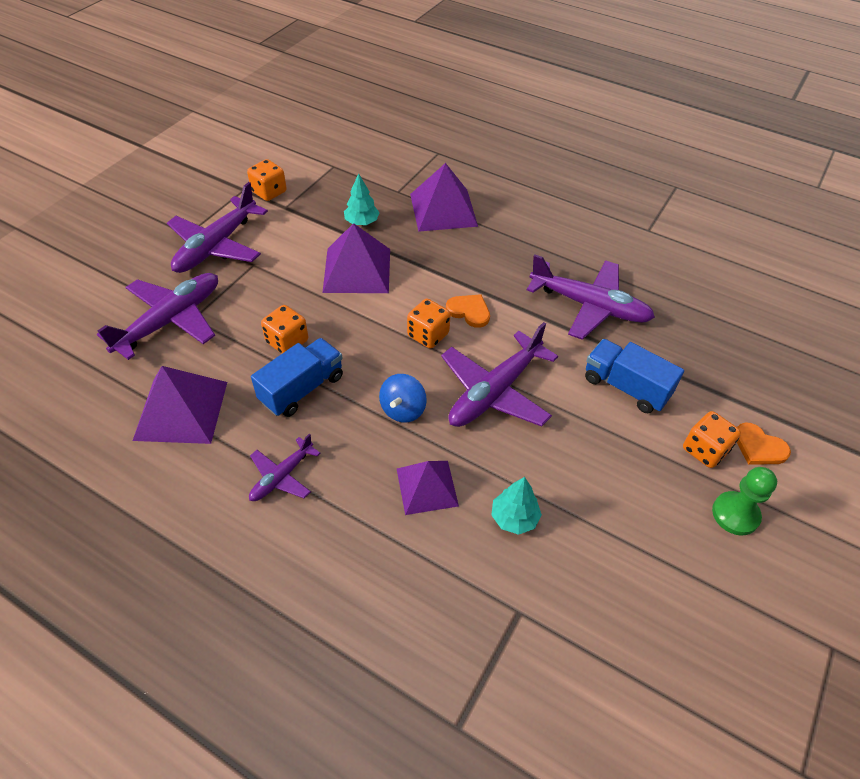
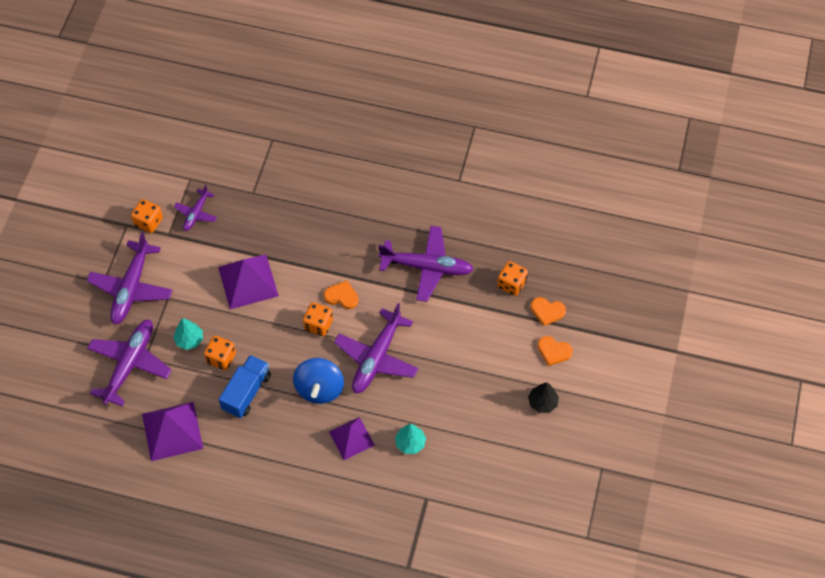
camera: 15 degrees left, 10 degrees up
purple plane [249,434,321,501] -> purple plane moved to [174,185,217,231]
turquoise tree [344,173,380,225] -> turquoise tree moved to [173,318,203,350]
blue spinning top [379,374,427,423] -> blue spinning top [293,358,344,404], size x1.51
purple pyramid [410,163,478,232] -> none
blue truck [585,339,684,413] -> none
orange dice [683,411,741,468] -> orange dice moved to [497,261,528,296]
green pawn [712,467,777,535] -> black tree [528,382,559,413]
none -> orange heart [531,297,566,326]

